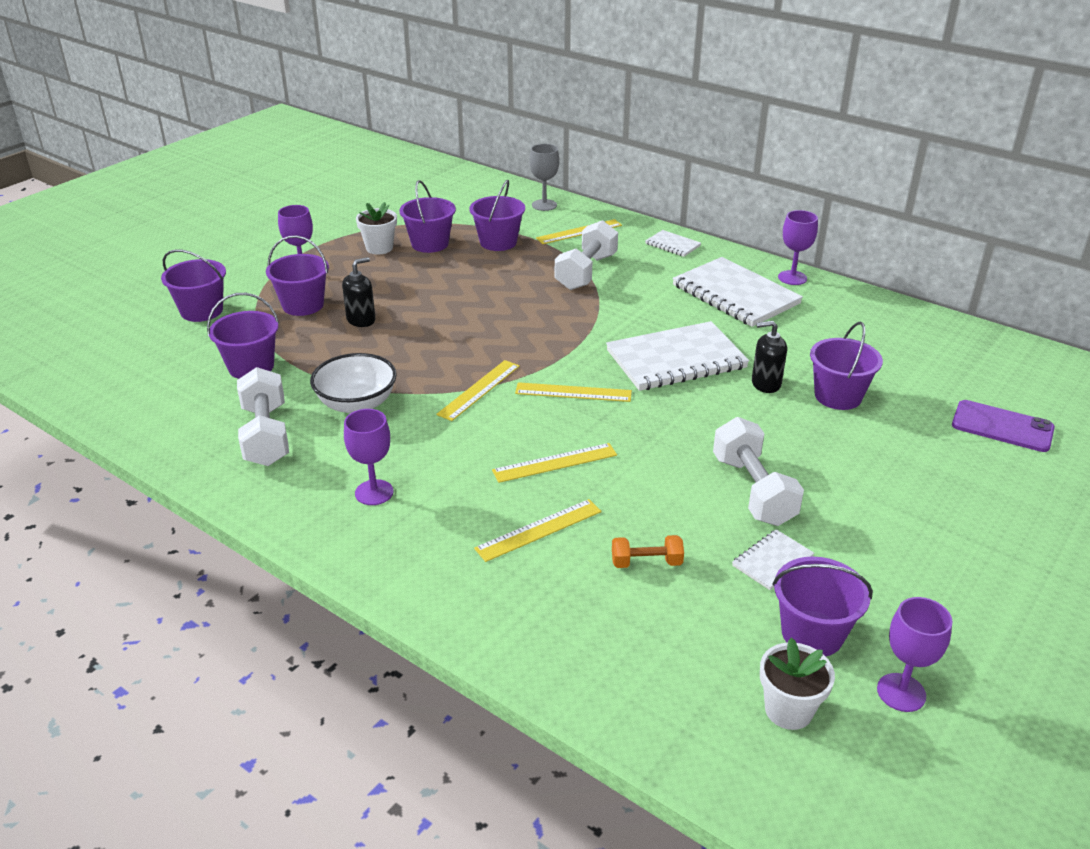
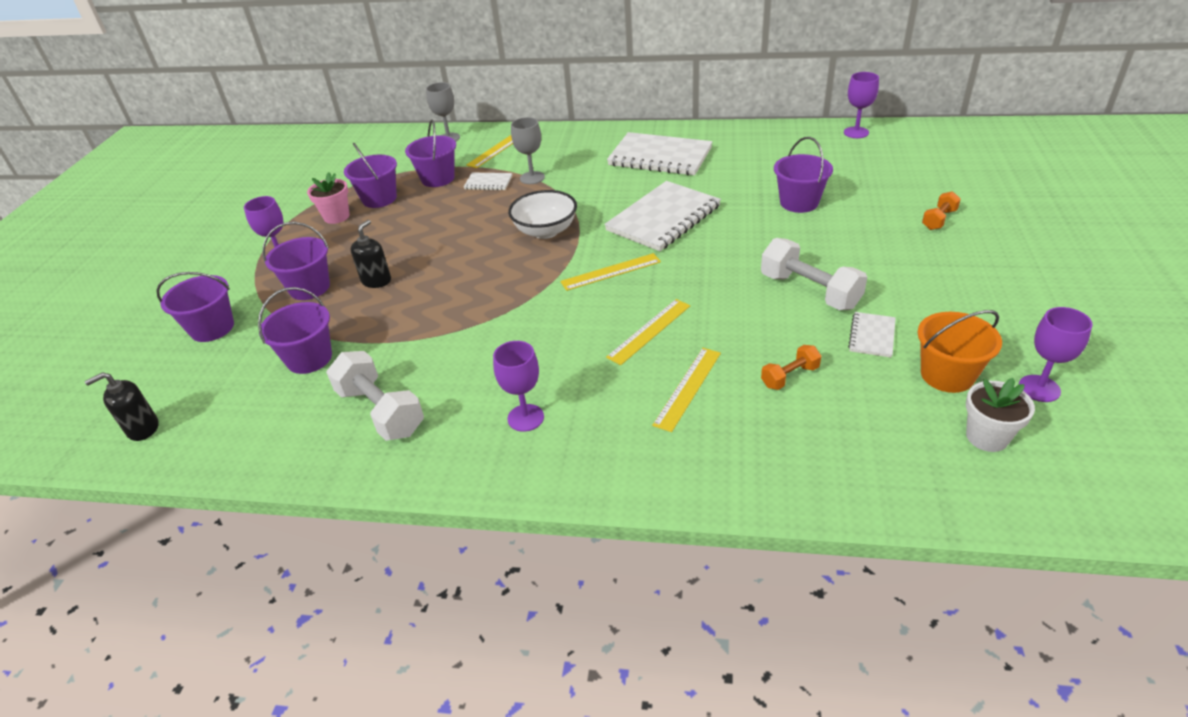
camera: 25 degrees left, 5 degrees up
white bowl [310,353,397,414] -> white bowl moved to [508,190,577,239]
white flower pot [356,202,397,255] -> pink flower pot [307,172,350,224]
yellow ruler [436,360,520,421] -> none
white dumbbell [555,220,618,290] -> grey goblet [511,117,545,184]
white notebook [645,230,701,257] -> white notebook moved to [464,173,512,190]
black soap dispenser [752,321,787,393] -> black soap dispenser moved to [85,372,159,441]
purple bucket [772,557,873,657] -> orange bucket [917,310,1002,393]
purple goblet [778,210,818,285] -> purple goblet moved to [844,72,879,138]
purple phone [952,400,1055,452] -> none
none -> orange dumbbell [922,191,961,230]

